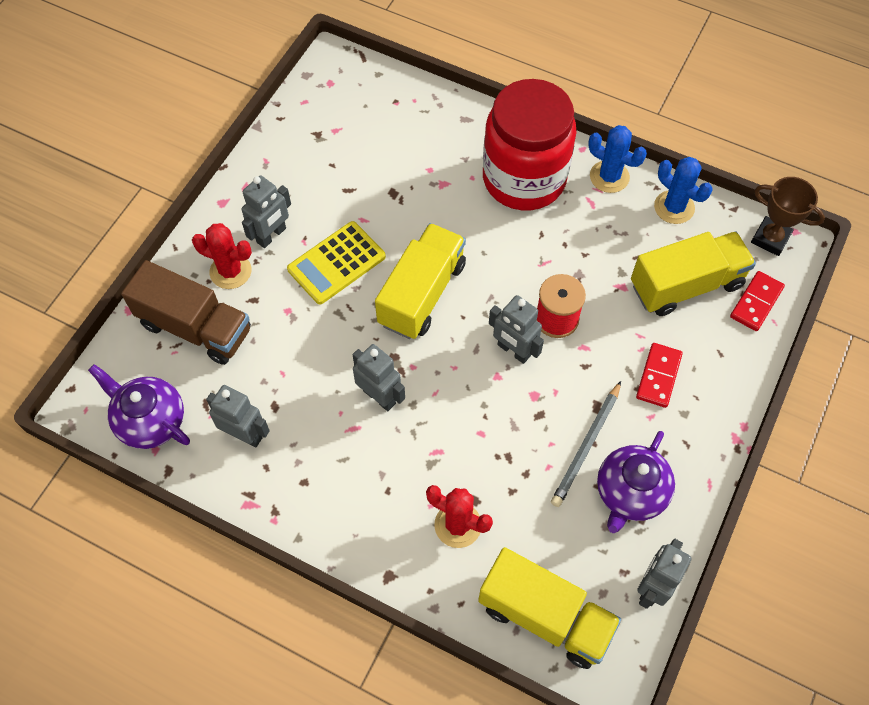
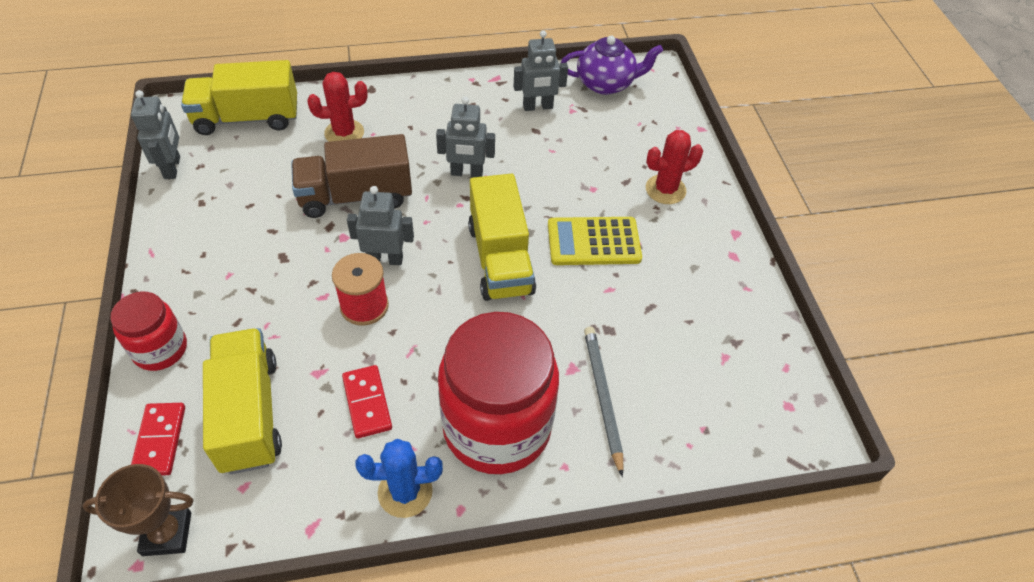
camera: 140 degrees right, 10 degrees down
brown truck [121,260,251,365] -> brown truck moved to [291,134,412,218]
grey robot [241,175,291,248] -> none
yellow calculator [287,221,386,304] -> yellow calculator turned 105 degrees counterclockwise [548,217,642,265]
grey pencil [551,381,621,507] -> grey pencil moved to [584,327,623,477]
purple teapot [597,431,675,533] -> none
yellow truck [631,231,756,316] -> yellow truck turned 135 degrees clockwise [203,328,282,474]
red domino [636,343,683,408] -> red domino moved to [342,365,392,438]
blue cactus [654,157,713,224] -> none
none -> red jar [110,292,187,371]

